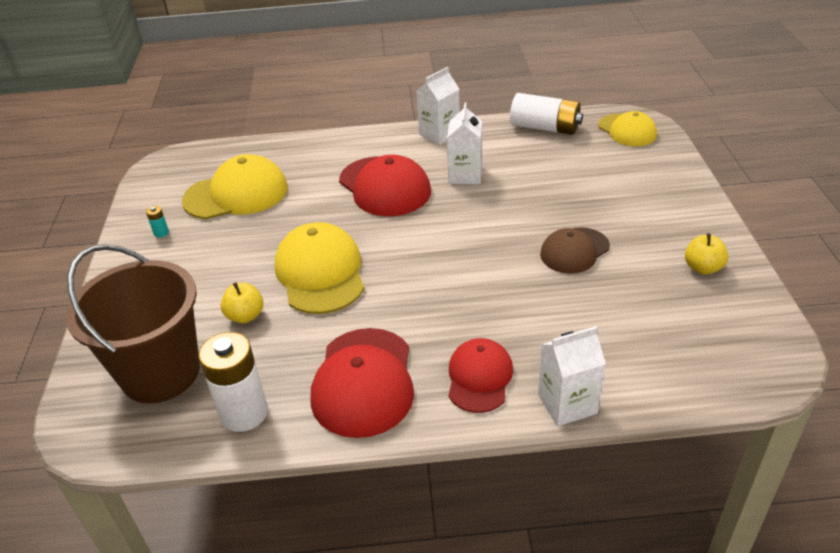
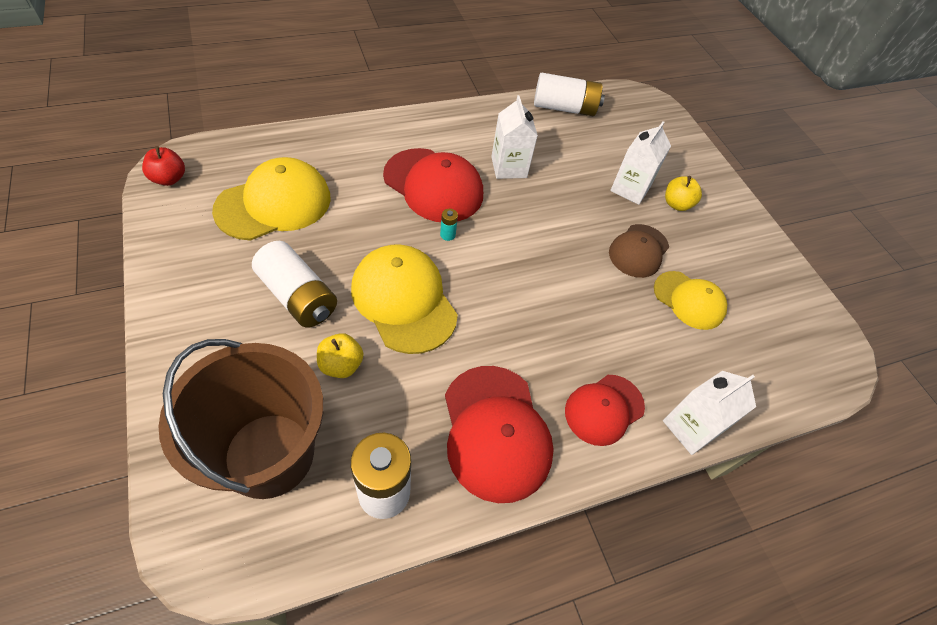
camera: 25 degrees left, 15 degrees up
turquoise battery [146,206,169,238] -> turquoise battery moved to [440,209,458,241]
white carton [417,67,460,145] -> white carton moved to [610,121,671,205]
red cap [448,338,513,413] -> red cap turned 120 degrees counterclockwise [565,375,645,446]
yellow cap [598,111,657,146] -> yellow cap moved to [654,271,727,330]
yellow apple [685,233,728,275] -> yellow apple moved to [665,176,702,211]
none -> red apple [142,146,185,186]
none -> white battery [252,241,337,327]

